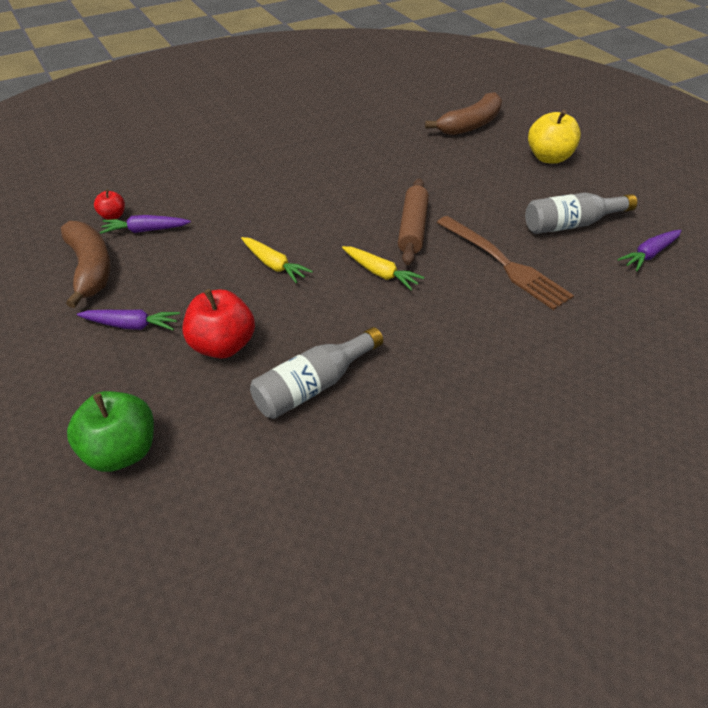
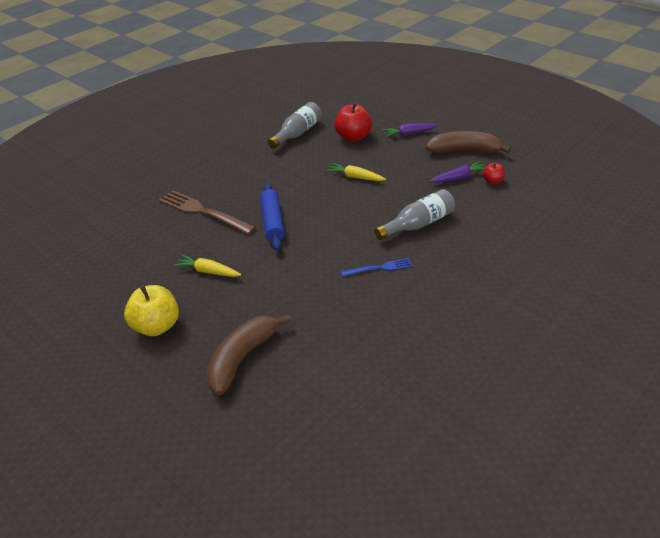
camera: 165 degrees right, 5 degrees down
brown banana [61,221,111,308] -> brown banana turned 135 degrees clockwise [426,131,511,154]
green apple [67,391,154,472] -> none
yellow carrot [342,246,424,290] -> yellow carrot moved to [173,255,241,277]
brown rolling pin [398,178,429,265] -> blue rolling pin [260,183,285,251]
grey bottle [525,193,637,234] -> grey bottle moved to [374,189,455,240]
purple carrot [617,230,682,271] -> none
none -> blue fork [341,258,413,277]

